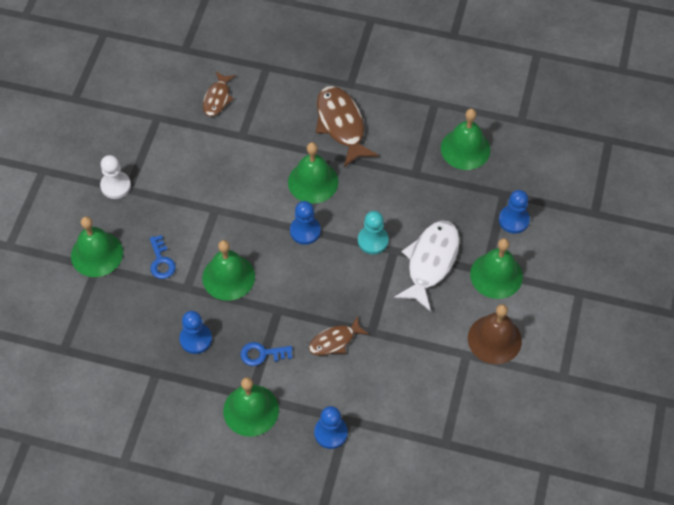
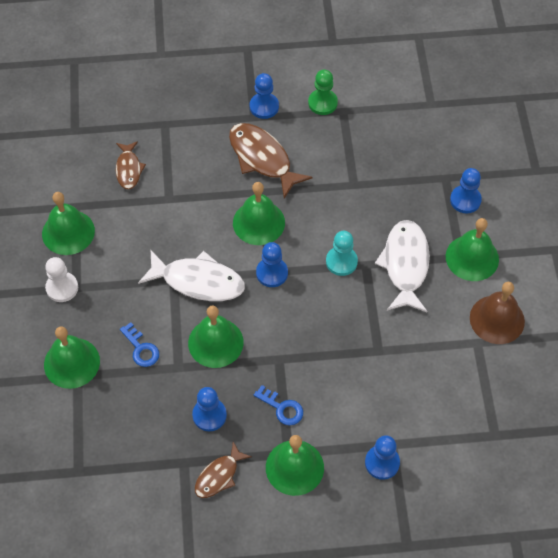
camera: 20 degrees left, 0 degrees up
blue key [240,342,293,366] -> blue key turned 120 degrees counterclockwise [254,385,303,426]
brown fish [309,316,369,355] -> brown fish moved to [195,442,252,498]
green bell [441,109,490,170] -> green bell moved to [42,192,95,255]
none -> white fish [138,249,245,301]
none -> blue pawn [250,73,279,119]
none -> green pawn [308,69,338,115]

